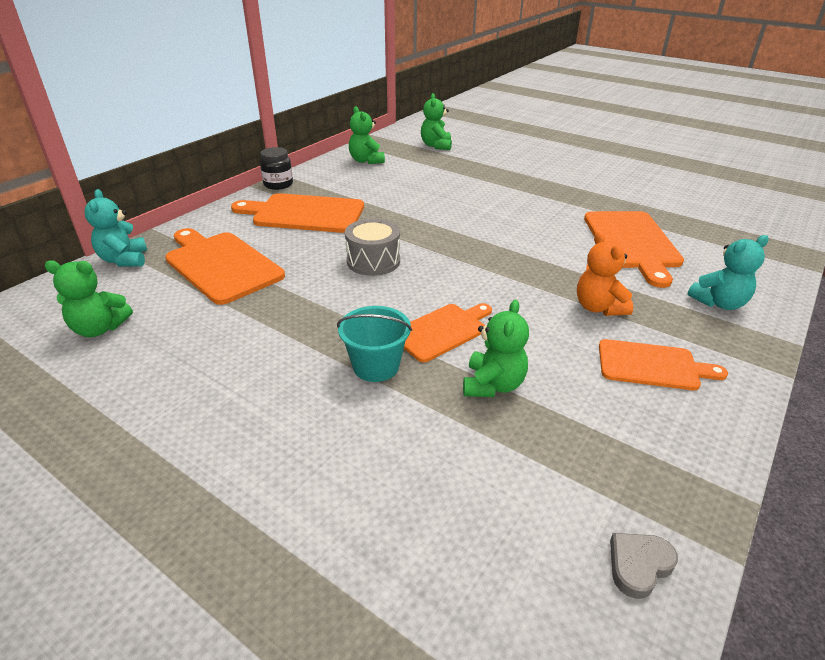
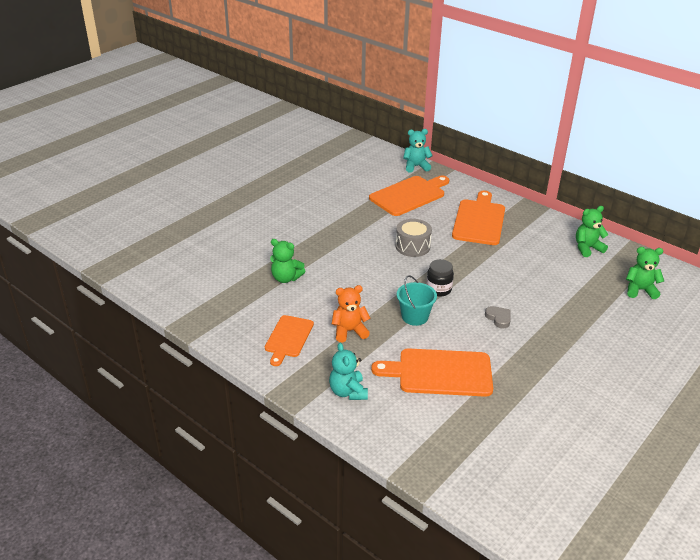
camera: 95 degrees right, 0 degrees up
green teddy bear [45,260,133,337] -> none
black jar [260,147,293,190] -> black jar moved to [426,259,454,297]
turquoise bucket [337,306,412,382] -> turquoise bucket moved to [397,275,437,326]
orange cutting board [404,303,492,362] -> none
grey heart [610,533,678,599] -> grey heart moved to [485,306,511,328]

